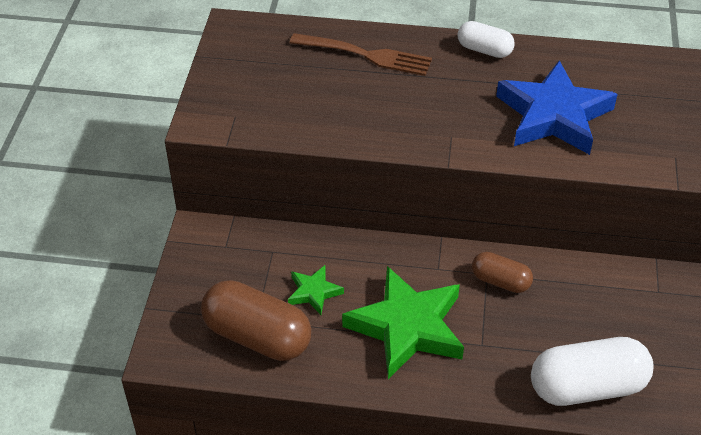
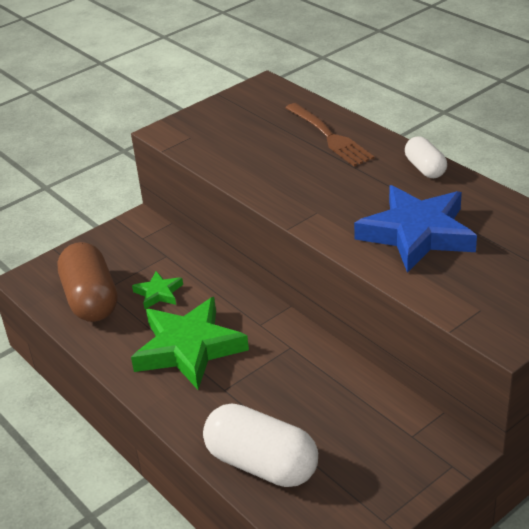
camera: 45 degrees right, 10 degrees down
brown capsule [472,252,533,293] -> none

